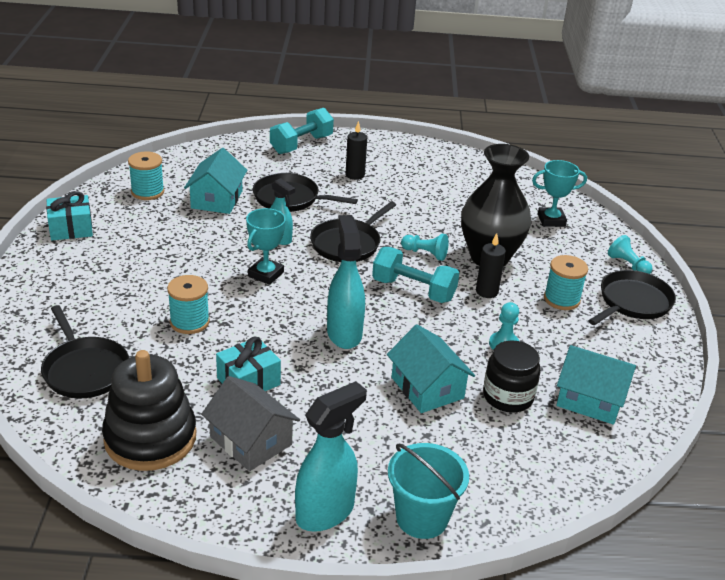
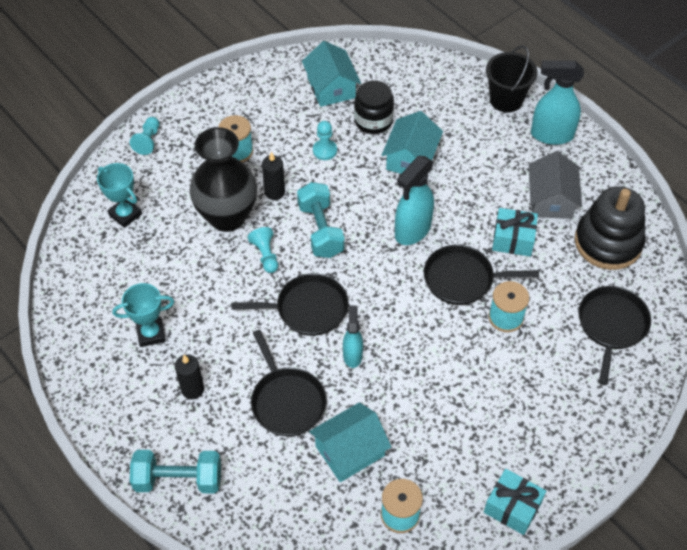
camera: 130 degrees left, 20 degrees up
turquoise trophy [246,208,286,285] -> turquoise trophy moved to [112,283,174,347]
turquoise bucket [388,443,469,539] -> black bucket [486,45,538,113]
black pan [588,270,676,325] -> black pan moved to [424,245,539,305]

